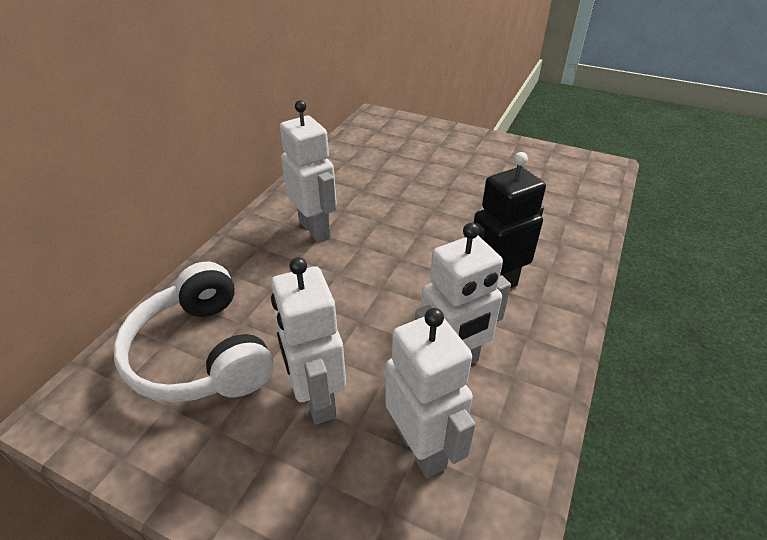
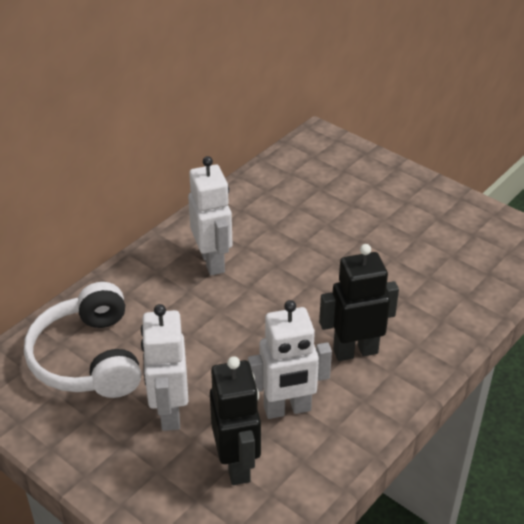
camera: 15 degrees right, 0 degrees up
white robot [385,308,476,478] -> black robot [210,356,261,485]

